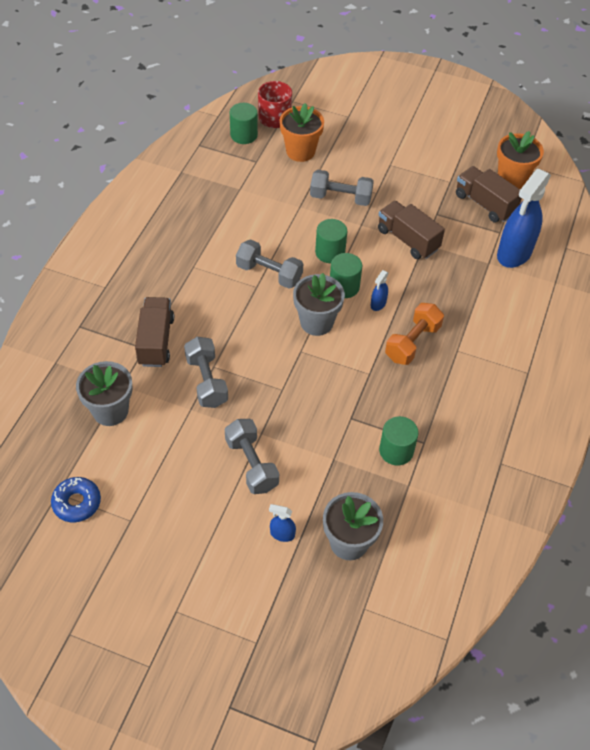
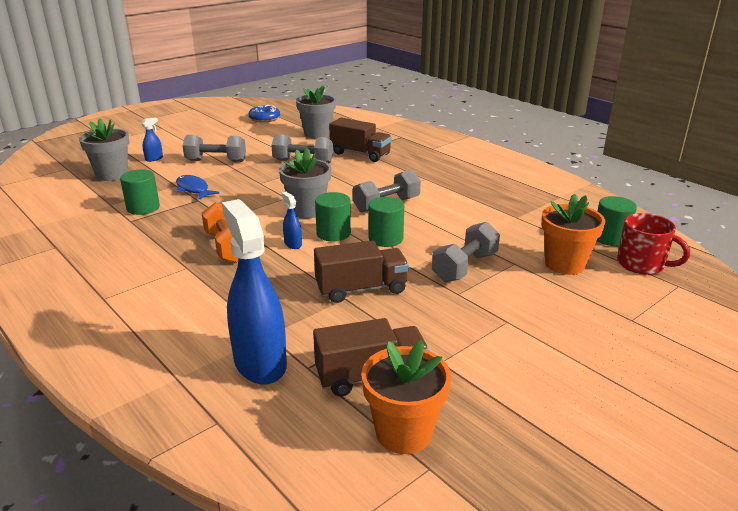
camera: 120 degrees right, 25 degrees down
none -> blue fish [176,175,219,200]

